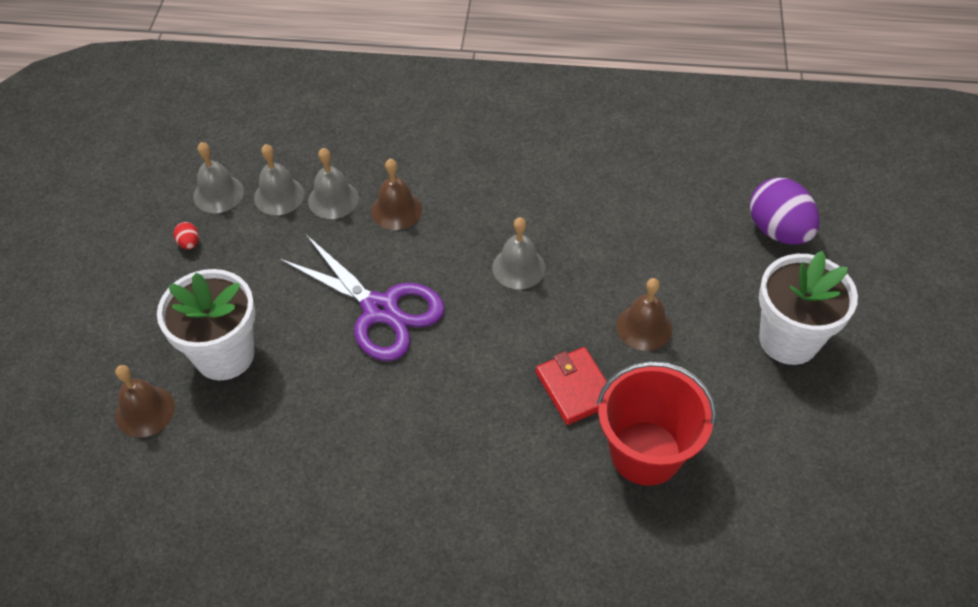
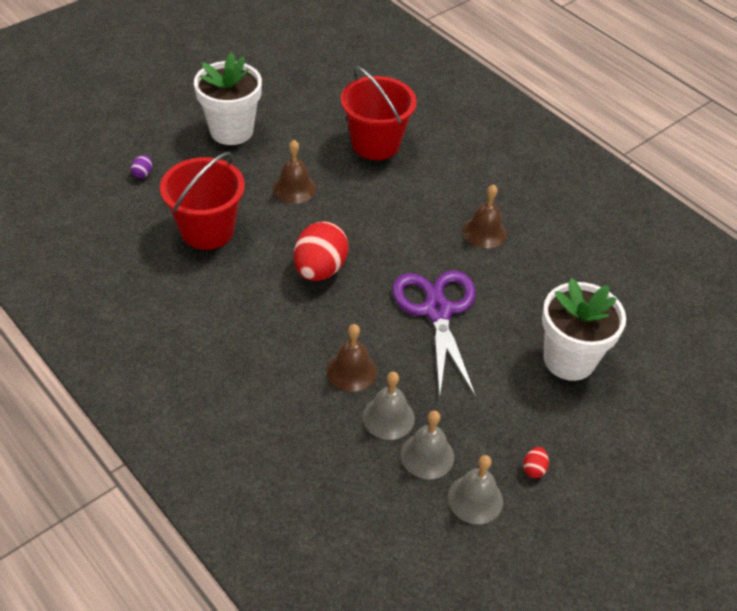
camera: 140 degrees left, 5 degrees down
brown bell [115,365,175,437] -> brown bell moved to [462,184,507,248]
grey bell [492,217,546,289] -> red egg [294,221,349,281]
red wallet [536,347,607,425] -> none
purple egg [750,178,820,245] -> purple egg [131,155,152,178], size x0.41
none -> red bucket [160,152,245,250]

